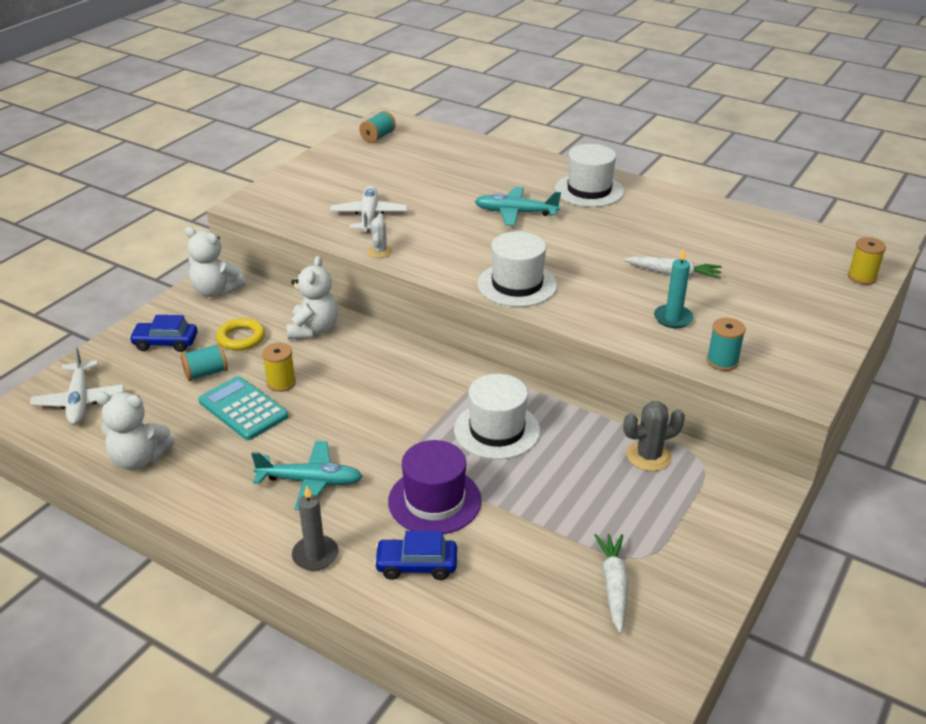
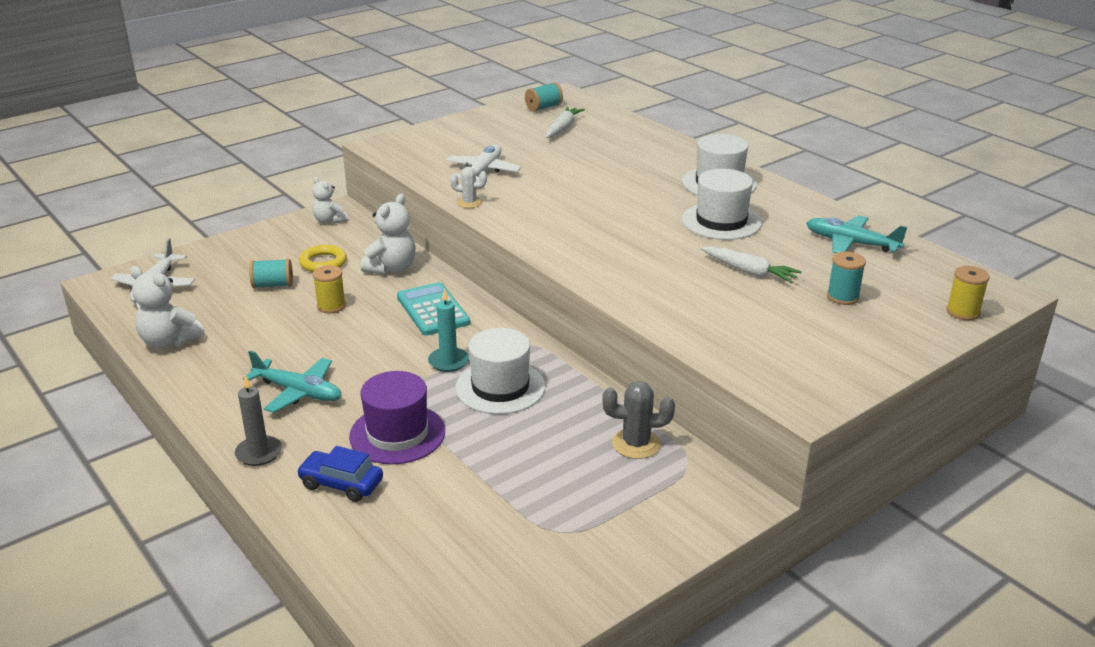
camera: 20 degrees right, 5 degrees down
blue car [129,315,197,352] -> none
white teddy bear [185,227,246,297] -> white teddy bear [312,177,347,224], size x0.65
turquoise calculator [198,376,289,440] -> turquoise calculator moved to [397,282,470,336]
white cactus [367,213,393,258] -> white cactus turned 75 degrees clockwise [450,167,487,208]
turquoise plane [475,187,561,226] -> turquoise plane moved to [806,215,907,253]
white hat [477,231,557,307] -> white hat moved to [682,169,762,240]
white carrot [594,534,628,634] -> white carrot moved to [546,106,585,138]
turquoise candle [654,248,694,328] -> turquoise candle moved to [428,288,469,372]
turquoise spool [707,318,746,371] -> turquoise spool moved to [827,251,866,305]

